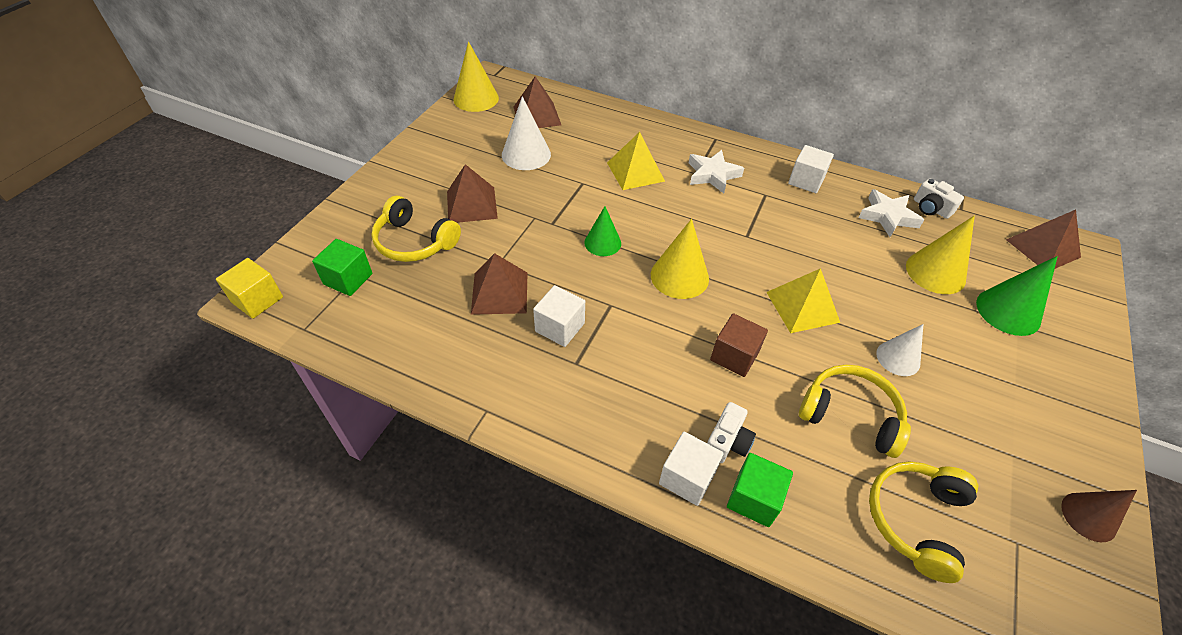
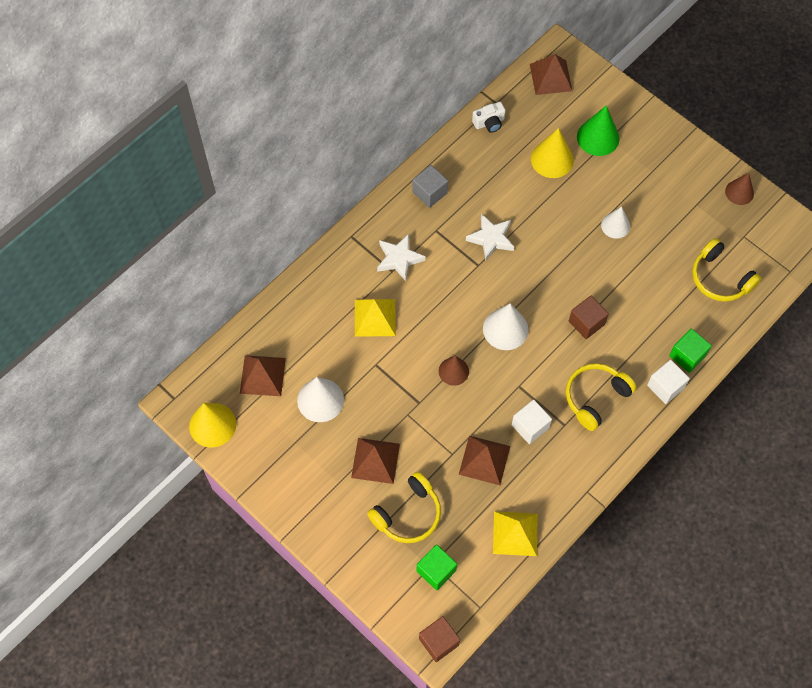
camera: 70 degrees left, 15 degrees up
yellow cube [216,258,283,319] -> brown cube [419,616,460,662]
green cone [585,206,621,256] -> brown cone [439,356,469,386]
yellow cone [651,219,709,299] -> white cone [483,303,529,350]
white camera [707,402,756,463] -> none
yellow pyramid [766,268,840,333] -> yellow pyramid moved to [493,511,538,556]
white cube [788,145,834,193] -> grey cube [413,165,448,208]
yellow headphones [799,365,911,458] -> yellow headphones moved to [566,363,637,431]
white star [858,189,924,237] -> white star moved to [466,214,514,260]

